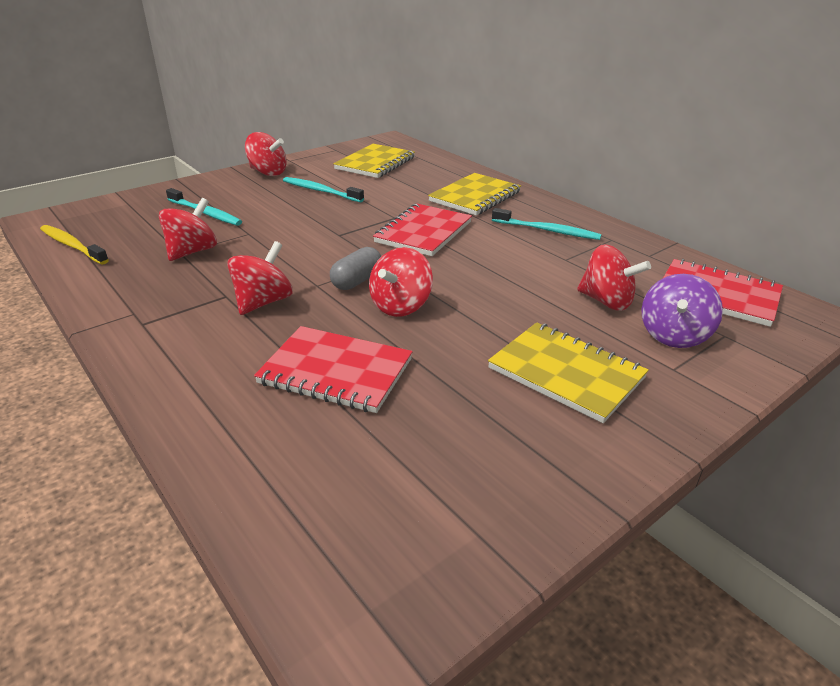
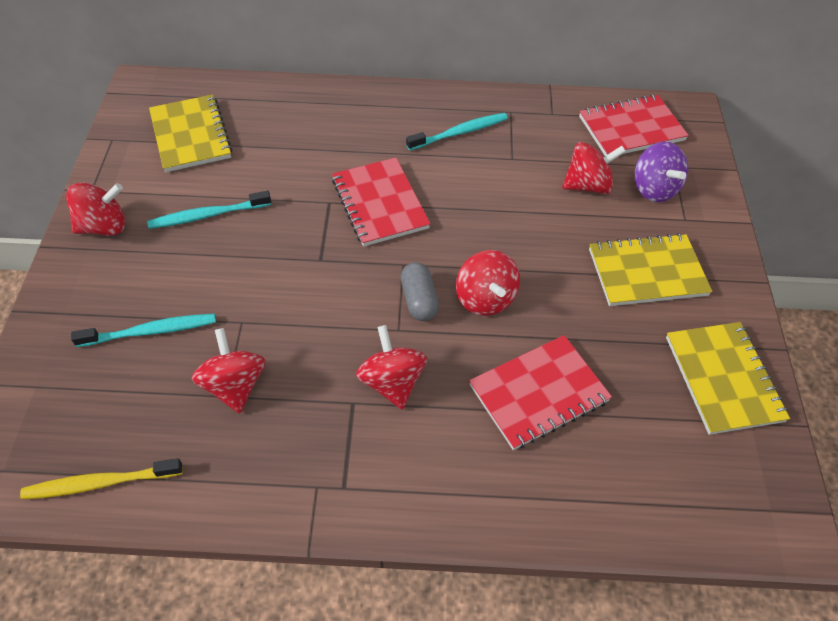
camera: 50 degrees left, 20 degrees up
yellow notebook [428,173,521,216] -> yellow notebook moved to [666,322,790,435]

